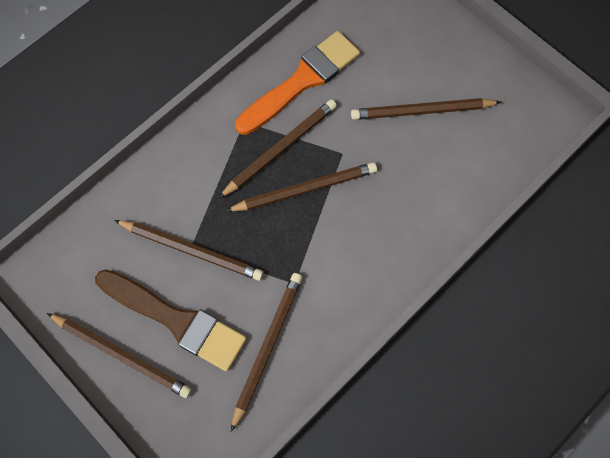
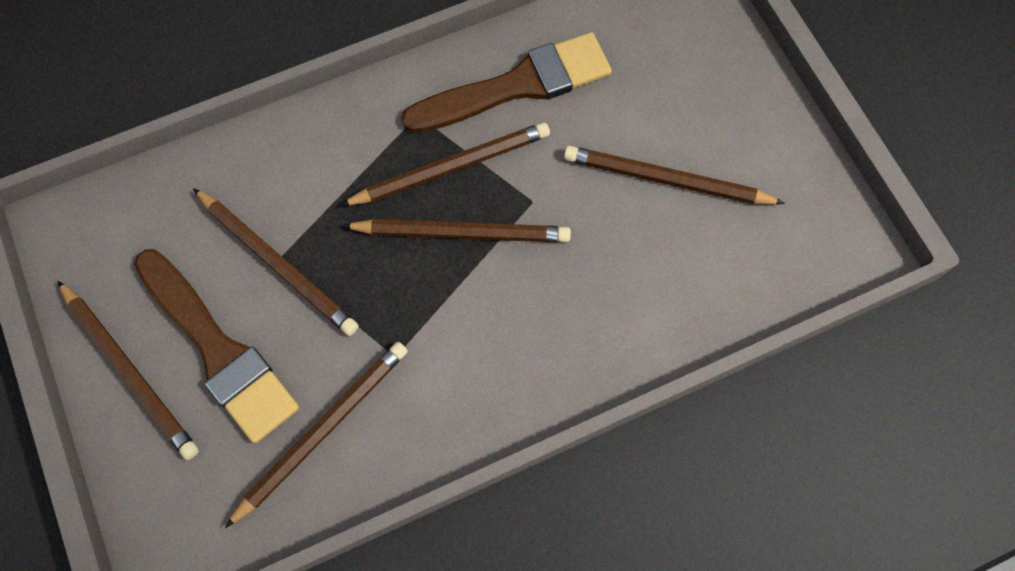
camera: 20 degrees right, 0 degrees up
orange brush [235,31,360,135] -> brown brush [401,32,612,133]

